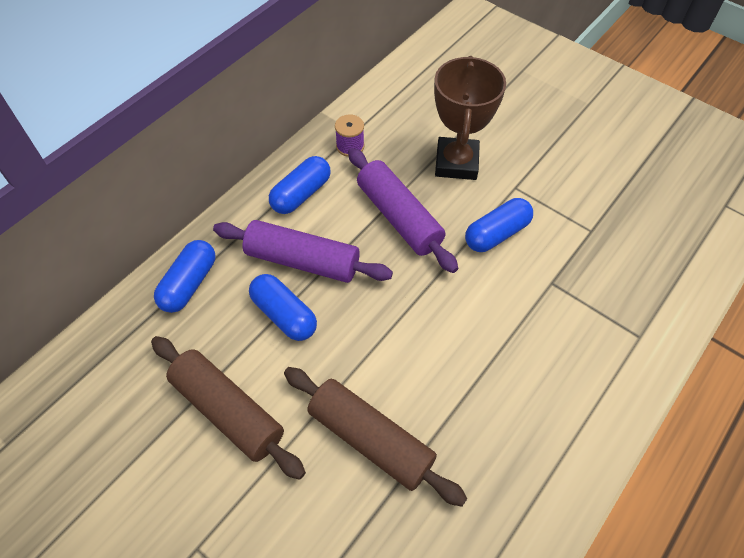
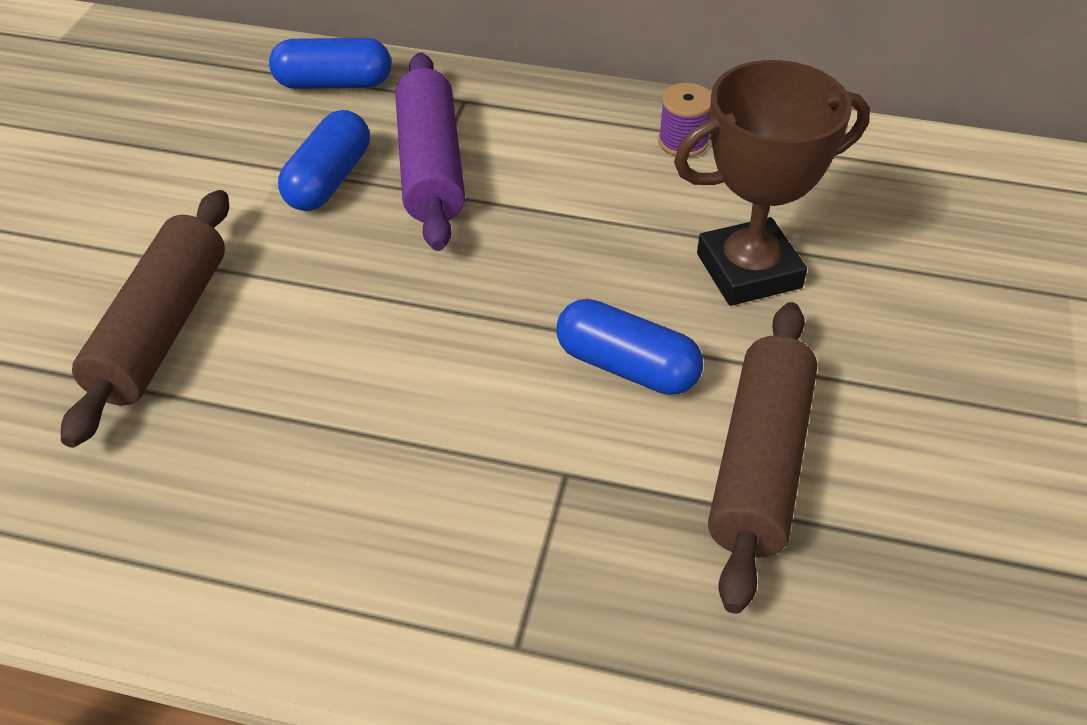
camera: 65 degrees right, 10 degrees down
brown rolling pin [151,336,306,480] -> brown rolling pin moved to [708,302,818,614]
blue capsule [269,156,331,214] -> none
purple rolling pin [348,148,458,273] -> none

